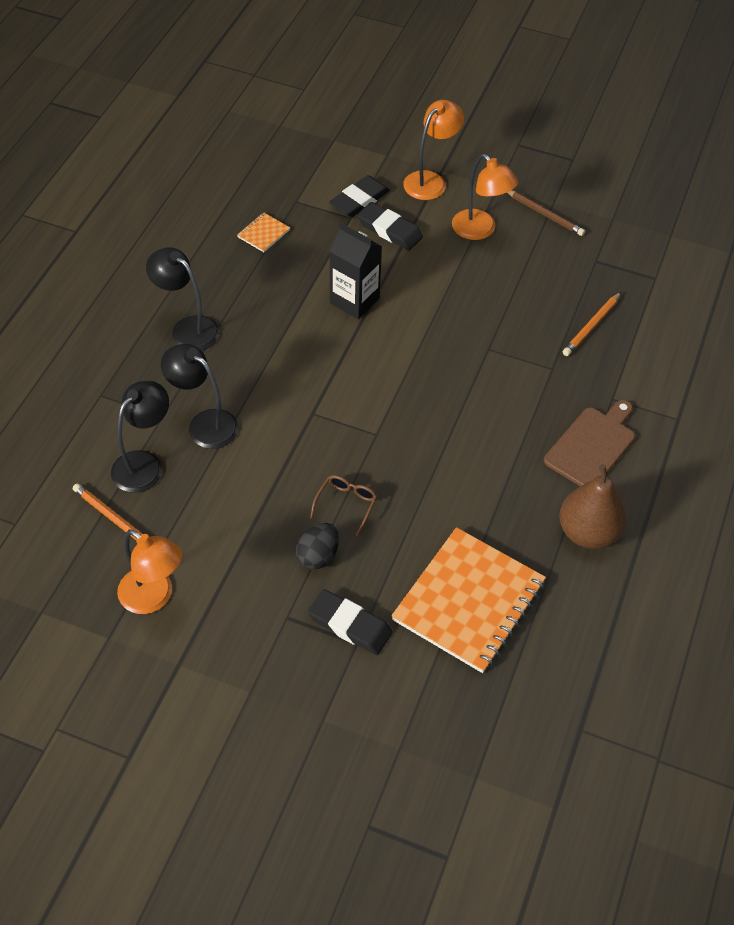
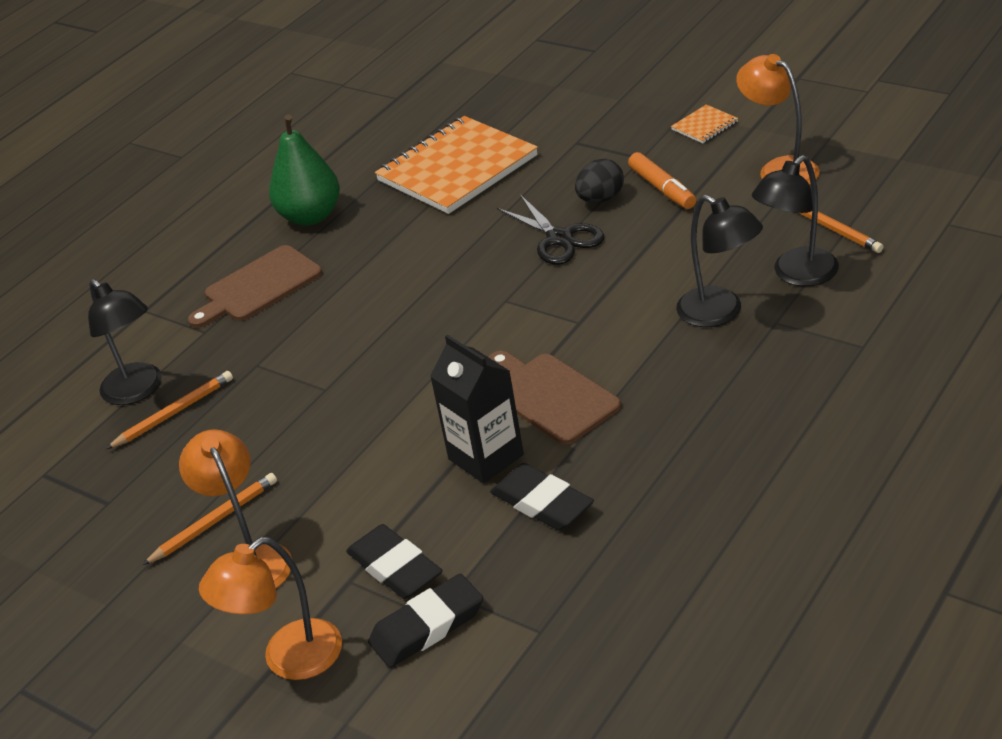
camera: 160 degrees left, 15 degrees down
black lamp [146,247,220,350] -> black lamp moved to [88,279,162,405]
orange notebook [237,212,290,252] -> orange notebook moved to [671,105,738,143]
black eraser [308,589,392,655] -> black eraser moved to [490,463,594,531]
brown glasses [310,475,377,537] -> black scissors [497,195,604,265]
brown pencil [507,190,585,236] -> none
brown pear [559,464,627,549] -> green pear [269,114,340,226]
none -> orange pencil [142,473,277,565]
none -> brown cutting board [489,351,621,445]
none -> orange marker [628,152,696,209]

